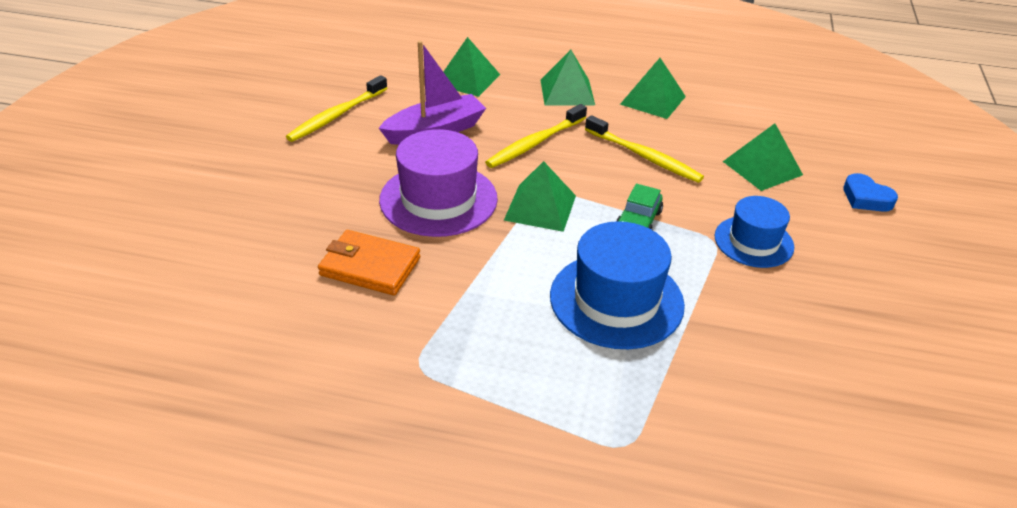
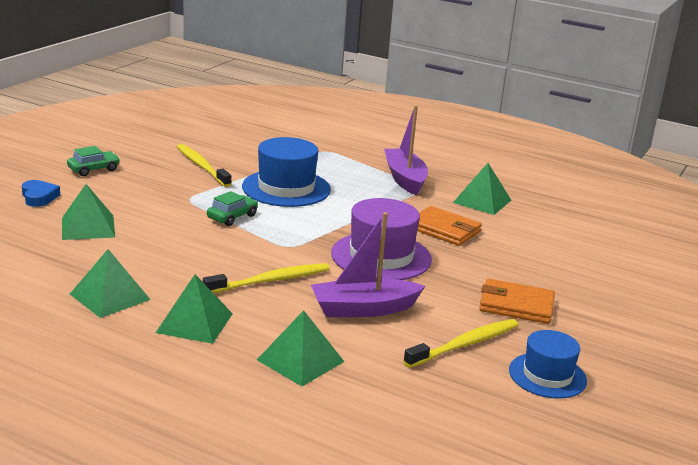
camera: 165 degrees left, 15 degrees down
green pyramid [504,161,576,232] -> green pyramid moved to [453,163,511,215]
yellow toothbrush [585,115,704,183] -> yellow toothbrush moved to [177,144,231,187]
blue hat [715,196,794,268] -> blue hat moved to [509,330,587,399]
none -> green car [67,146,120,176]
none -> purple boat [384,105,428,195]
none -> orange wallet [479,279,555,324]

